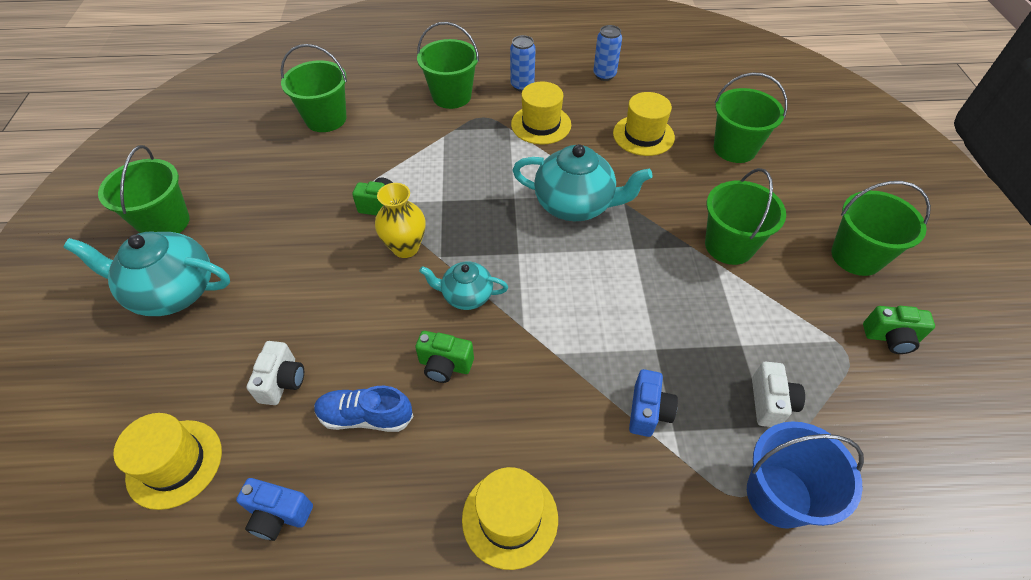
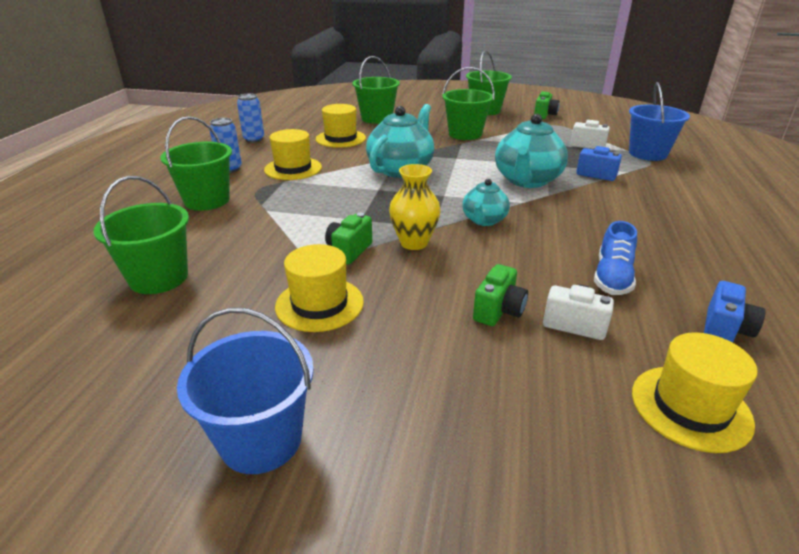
camera: 75 degrees left, 20 degrees down
turquoise teapot [64,232,230,316] -> turquoise teapot moved to [495,114,568,188]
green bucket [98,145,190,233] -> blue bucket [177,307,314,474]
green camera [415,331,474,383] -> green camera moved to [473,264,528,326]
yellow hat [462,467,558,570] -> yellow hat moved to [275,244,364,332]

